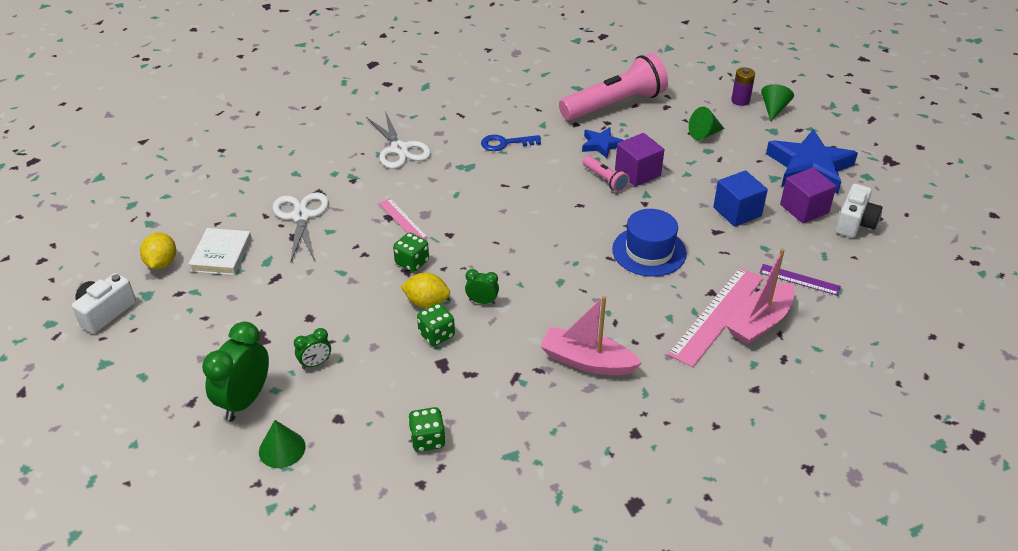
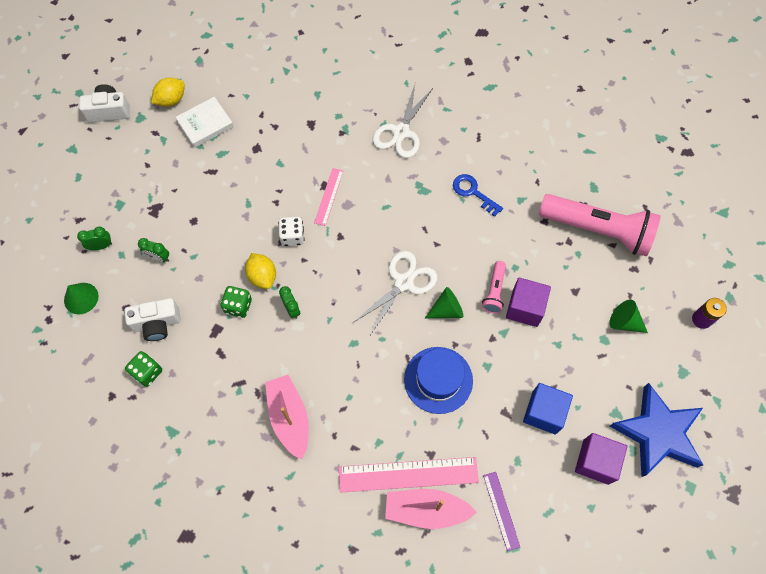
camera: 50 degrees right, 25 degrees up
green clock [202,322,269,420] -> green clock [77,227,112,250], size x0.51
white scissors [273,192,329,264] -> white scissors moved to [353,251,437,337]
green dice [393,232,429,272] -> white dice [278,217,305,246]
blue star [582,127,624,158] -> none
green cone [761,84,794,121] -> green cone moved to [425,287,463,318]
white camera [836,184,883,238] -> white camera moved to [124,298,181,341]

